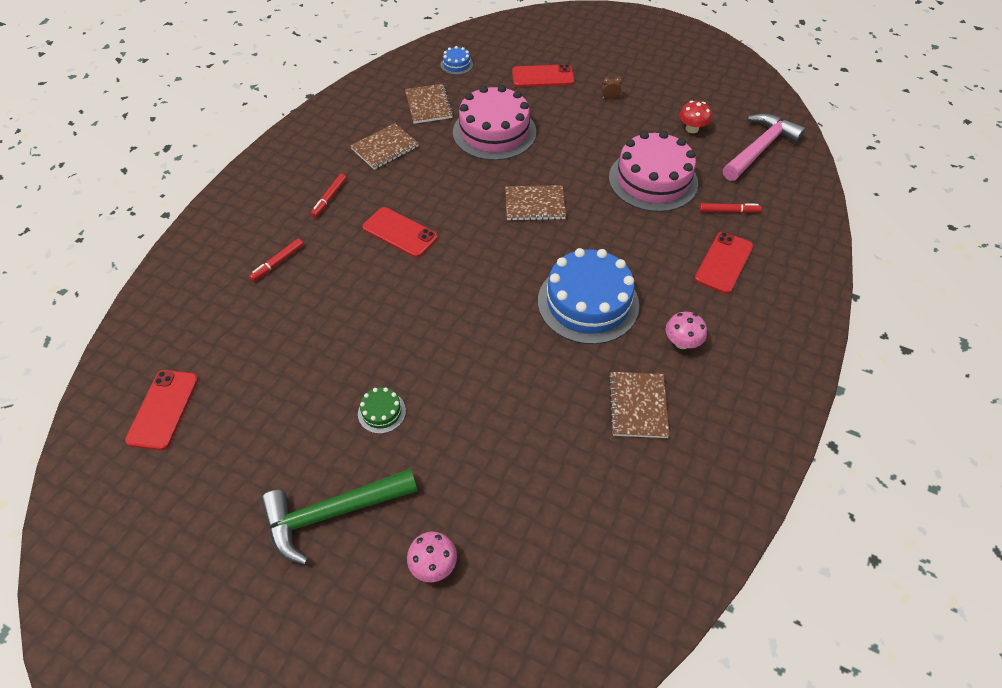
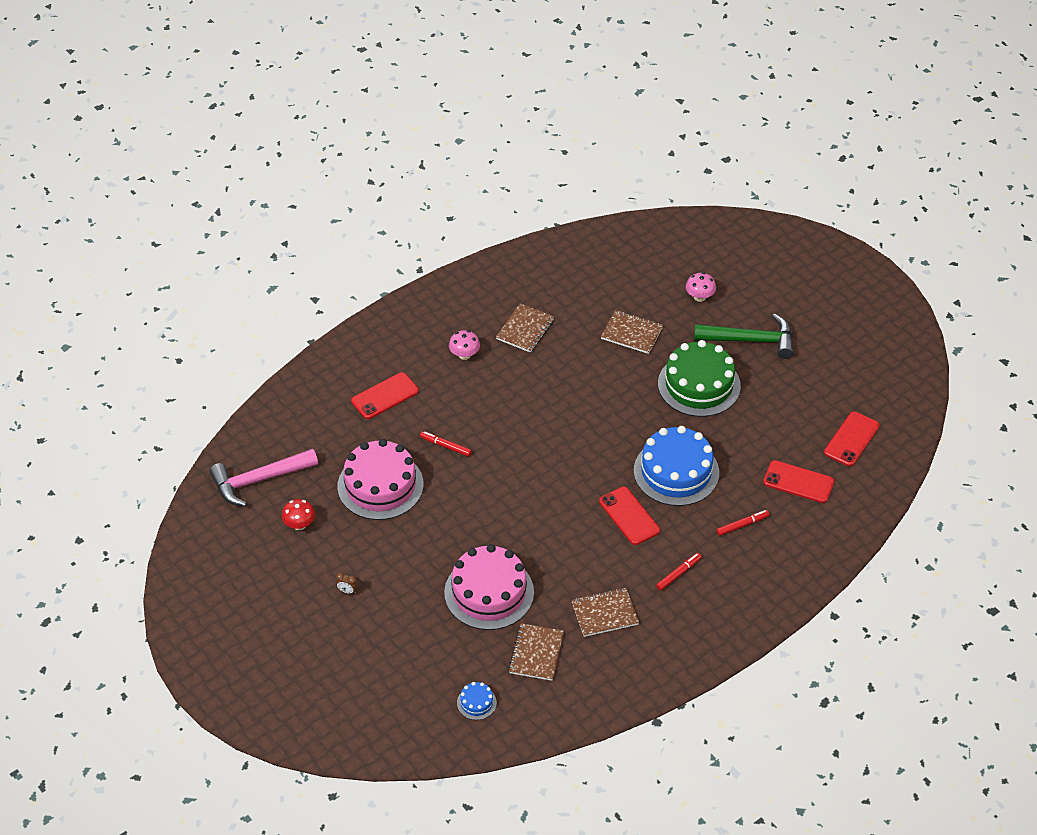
camera: 155 degrees left, 5 degrees down
green cake [358,387,406,434] -> green cake [658,340,741,417], size x2.35
brown notebook [505,185,566,221] -> brown notebook moved to [601,310,663,354]
red phone [512,64,574,87] -> red phone moved to [763,460,834,503]
blue cake [538,248,639,344] -> blue cake moved to [634,426,719,506]
red marker [699,203,762,213] -> red marker moved to [420,431,472,457]

